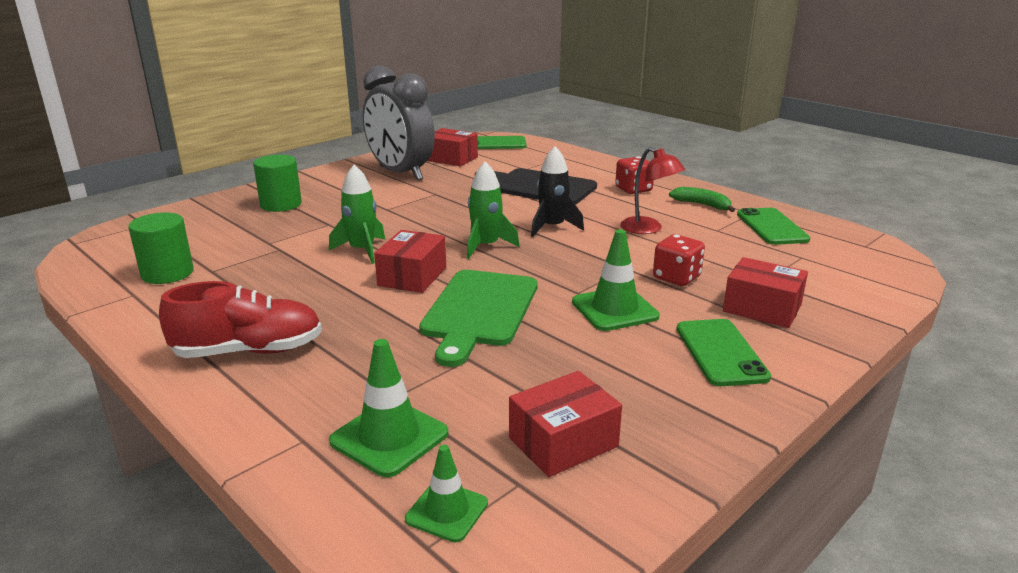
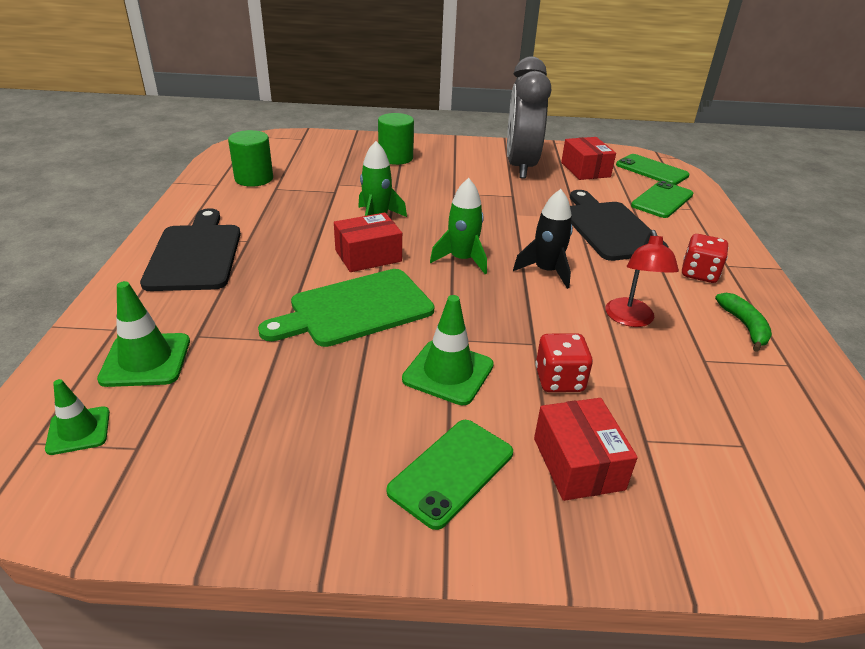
camera: 45 degrees right, 10 degrees up
red shoe [159,281,322,358] -> black cutting board [140,208,241,291]
red box [509,371,622,477] -> none
green phone [737,208,811,245] -> green phone moved to [631,181,693,218]

